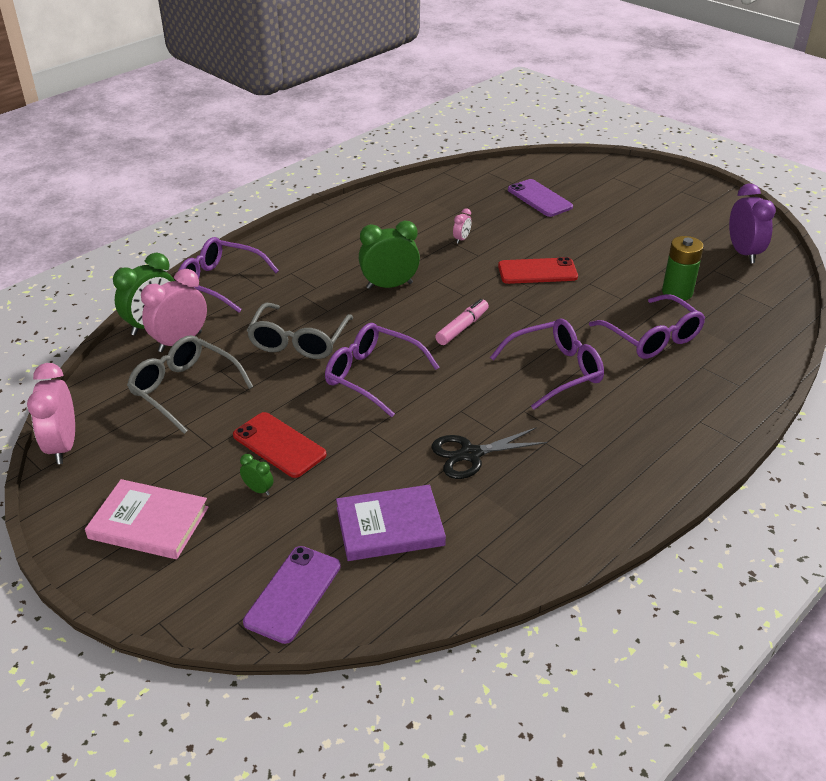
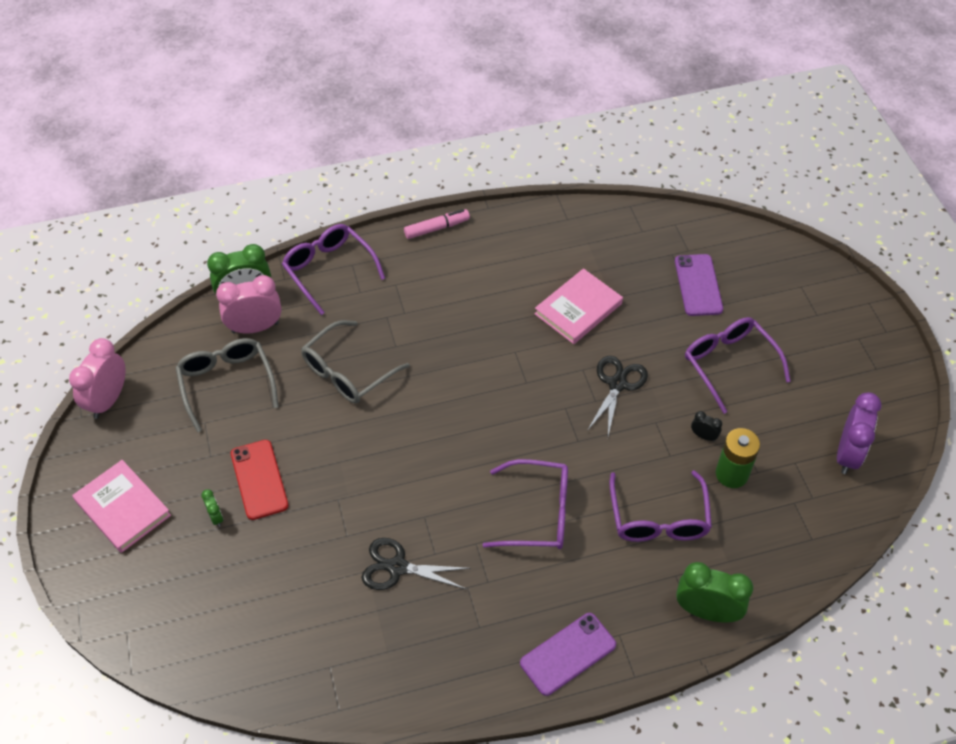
camera: 30 degrees right, 15 degrees up
purple phone [243,546,341,644] -> purple phone moved to [520,613,616,696]
purple glasses [325,323,440,417] -> purple glasses moved to [685,317,791,414]
purple book [336,485,446,561] -> none
green clock [359,221,420,289] -> green clock moved to [676,562,753,622]
pink marker [435,299,489,345] -> pink marker moved to [404,209,470,239]
pink clock [453,208,472,243] -> pink book [535,268,623,344]
red phone [498,257,578,284] -> black scissors [587,356,648,436]
none -> black clock [691,411,722,441]

